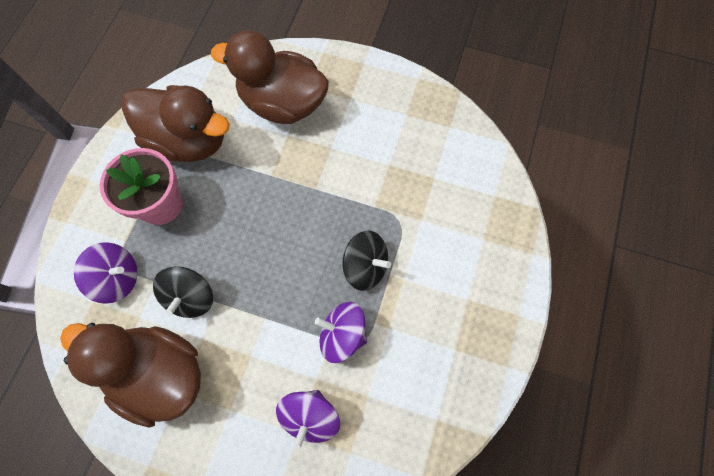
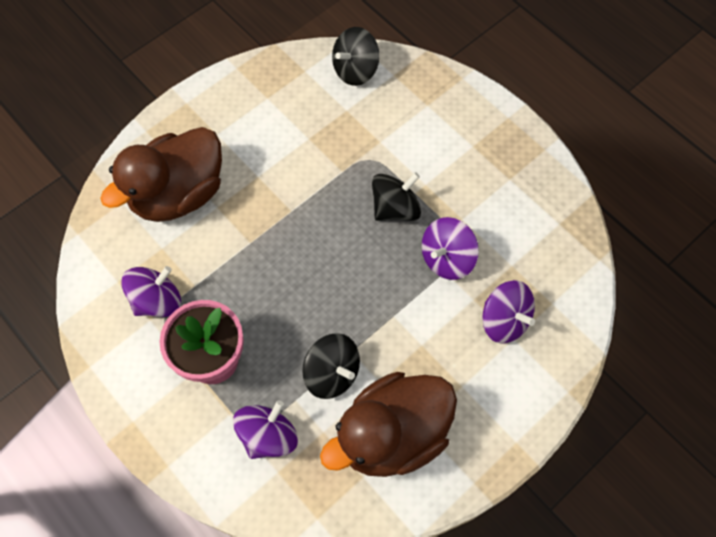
camera: 60 degrees left, 5 degrees down
brown duck [122,85,230,162] -> purple spinning top [121,266,181,317]
none -> black spinning top [332,27,380,86]

